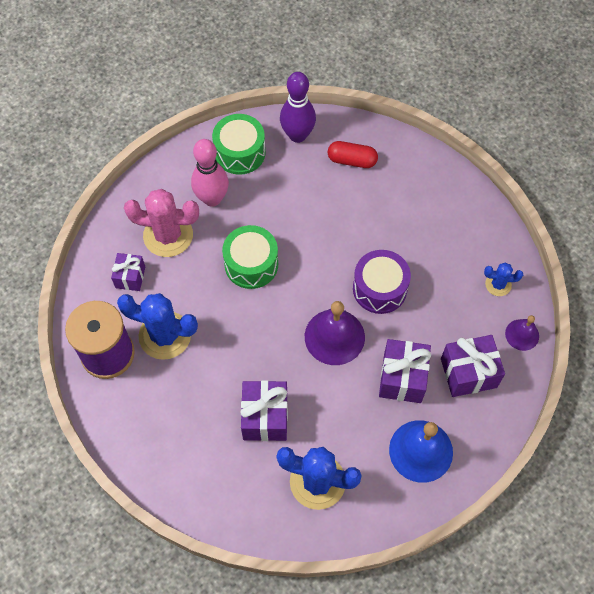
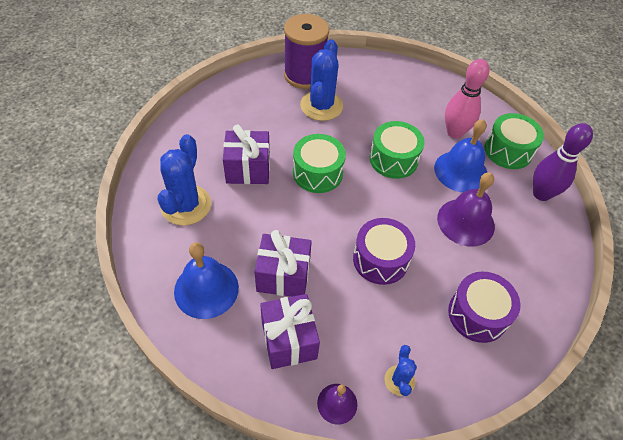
camera: 85 degrees right, 10 degrees down
purple gift [111,253,145,291] -> none
pink cactus [124,189,199,257] -> none
purple bell [305,301,365,365] -> purple bell moved to [437,172,495,247]
red capsule [328,141,378,168] -> none
none -> green drum [293,134,346,193]
none -> blue bell [434,119,487,192]
none -> purple drum [448,272,520,343]

